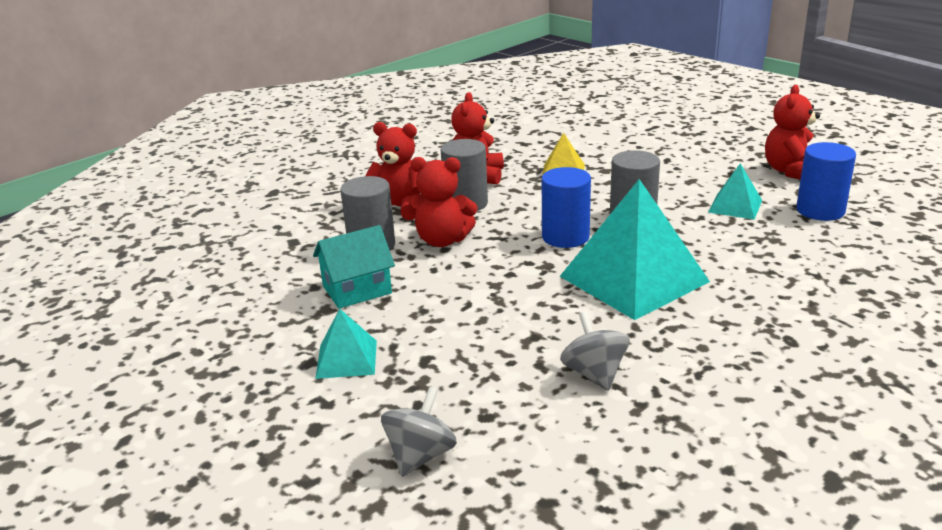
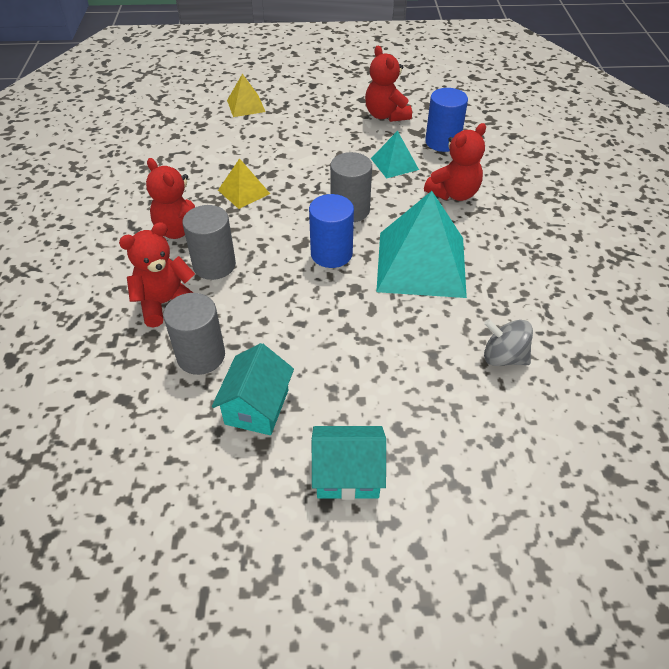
camera: 50 degrees left, 20 degrees up
turquoise pyramid [315,309,377,379] -> turquoise house [312,426,386,500]
grey spinning top [381,386,457,477] -> none
red teddy bear [408,157,477,247] -> red teddy bear moved to [424,123,486,201]
none -> yellow pyramid [227,74,265,117]

